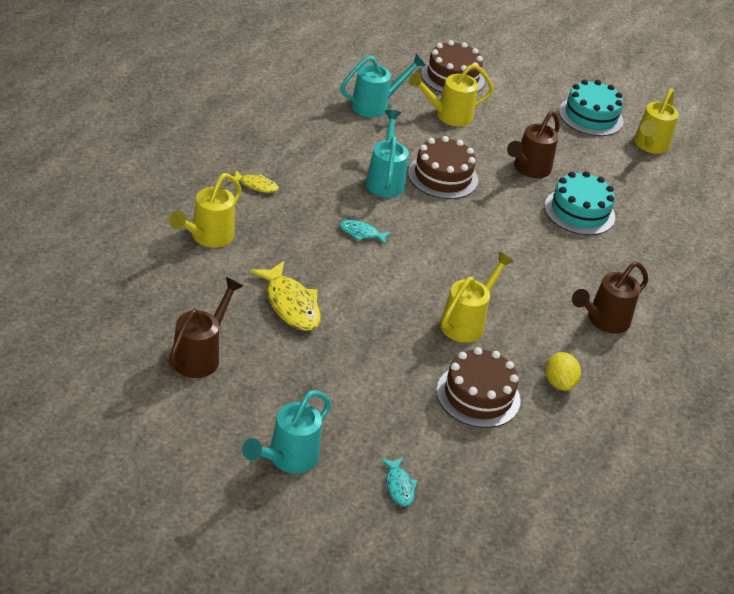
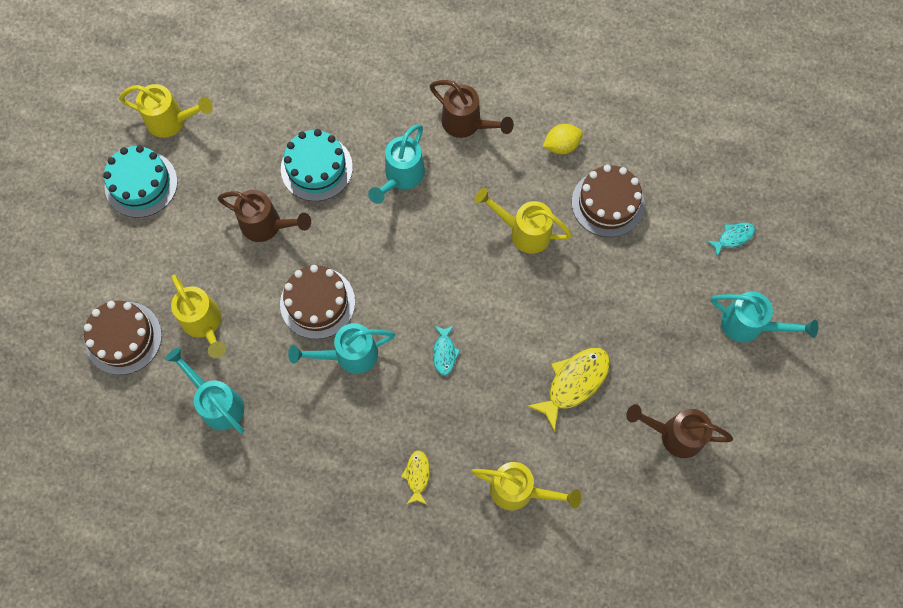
camera: 100 degrees left, 30 degrees up
none -> turquoise watering can [368,124,425,204]

